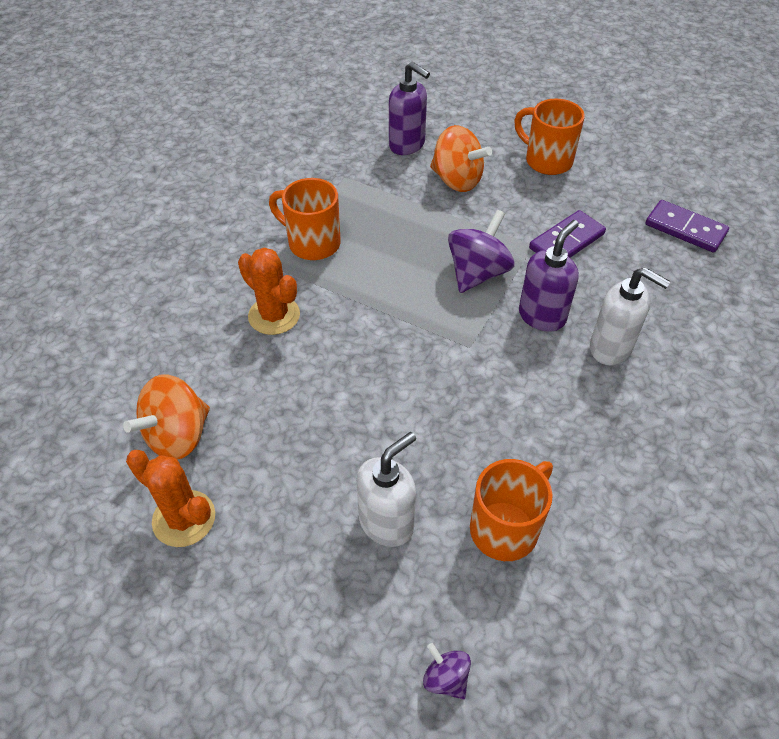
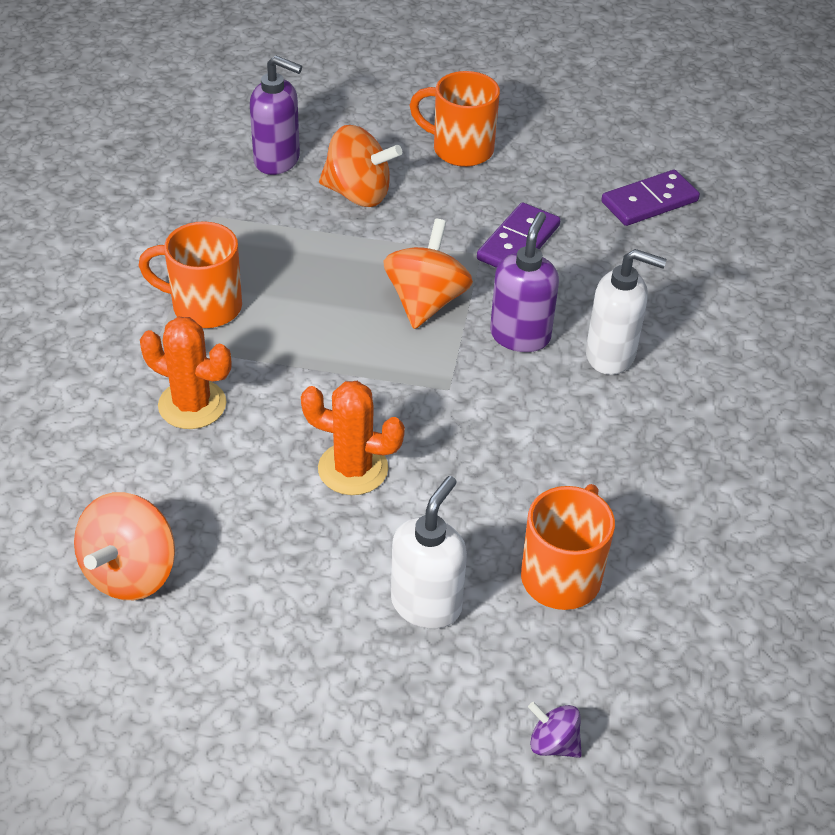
camera: 20 degrees left, 5 degrees down
orange cactus [126,450,215,547] -> orange cactus moved to [301,381,405,495]
purple spinning top [448,210,515,293] -> orange spinning top [383,219,473,329]
purple domino [645,200,729,253] -> purple domino turned 45 degrees counterclockwise [601,170,700,226]

